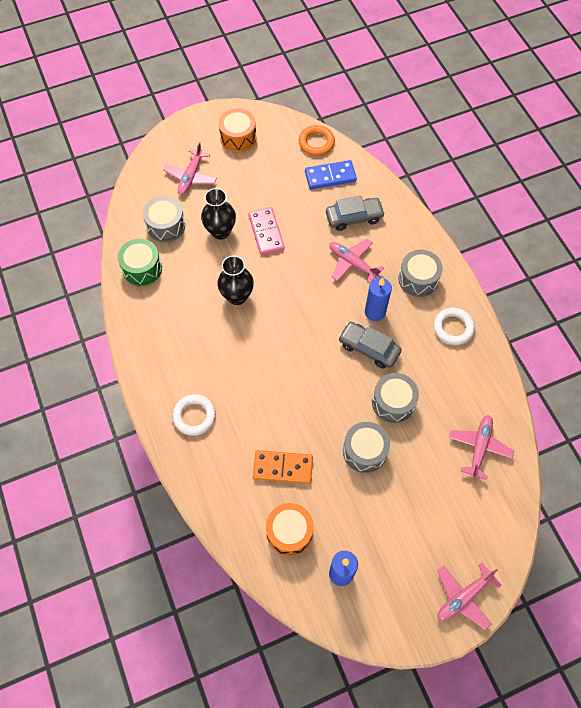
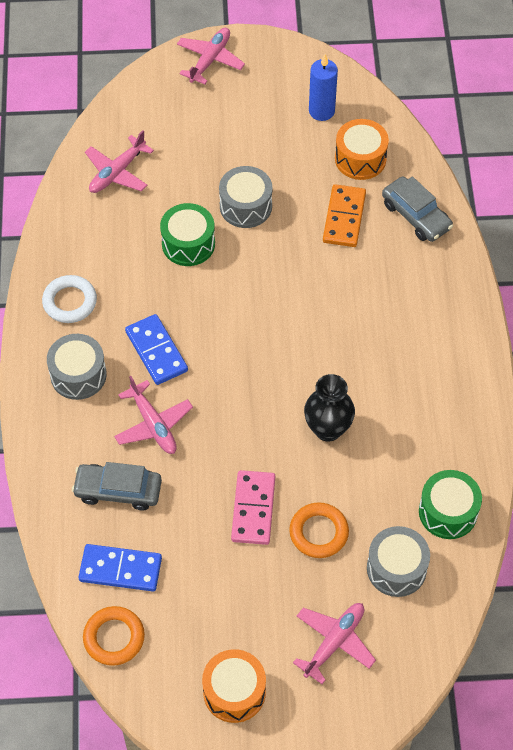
camera: 160 degrees left, 5 degrees down
white ring [172,394,216,436] -> none
black vase [201,188,236,240] -> orange ring [289,503,349,558]
orange domino [253,450,313,484] -> orange domino turned 75 degrees clockwise [323,184,366,247]
grey car [338,322,402,369] -> grey car moved to [382,176,453,242]
blue candle [365,278,392,321] -> blue domino [125,314,188,385]
grey drum [372,373,419,423] -> green drum [160,203,215,266]
pink plane [437,563,501,630] -> pink plane turned 45 degrees counterclockwise [177,28,245,84]

